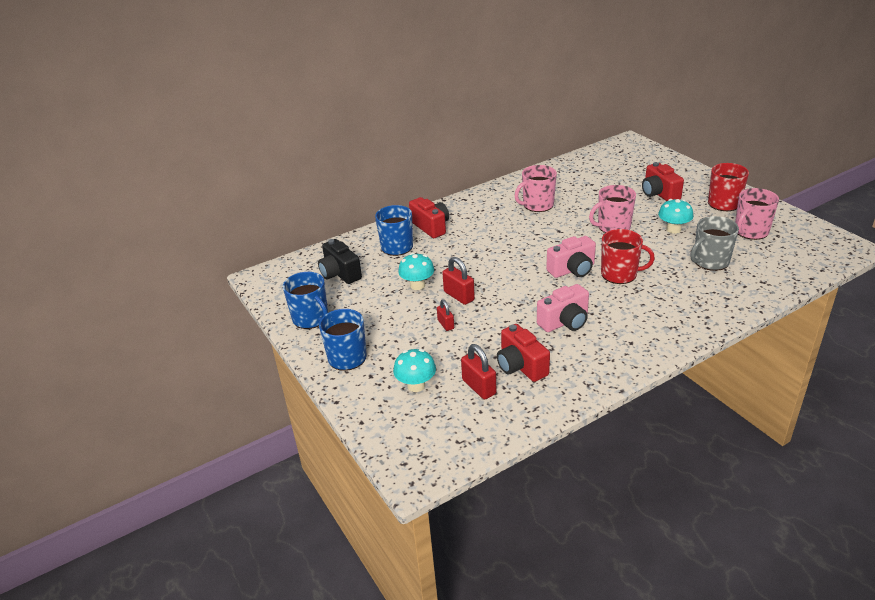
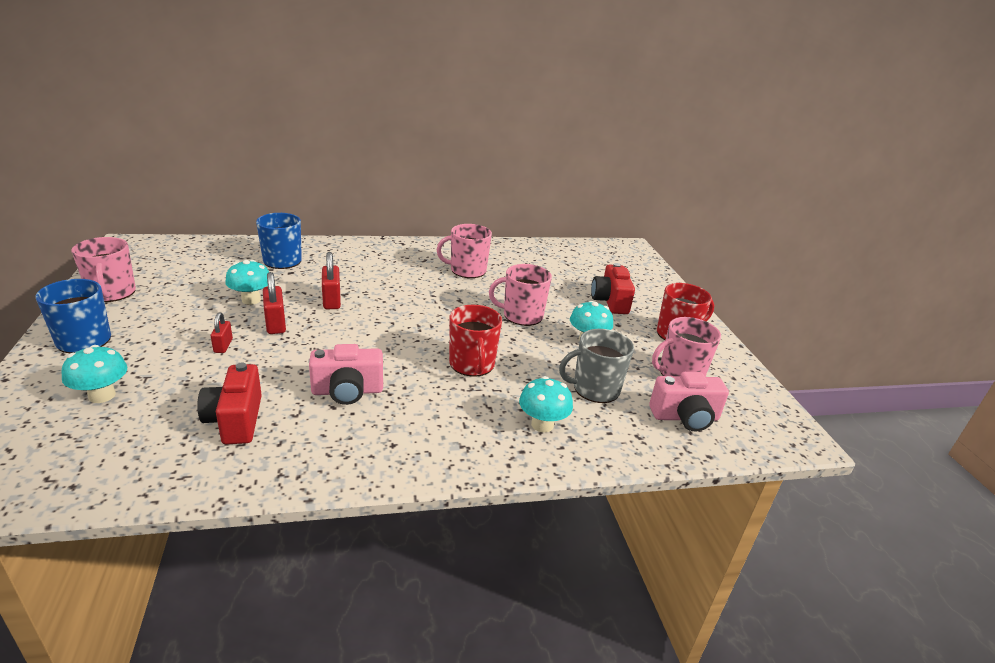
camera: 15 degrees right, 5 degrees down
blue mug [283,272,328,329] -> pink mug [72,237,136,302]
black camera [318,239,362,284] -> none
red camera [409,197,449,238] -> none
red padlock [461,344,496,400] -> red padlock moved to [322,252,341,309]
pink camera [546,236,596,278] -> pink camera moved to [649,372,729,432]
red mug [601,229,655,284] -> red mug turned 45 degrees clockwise [449,305,502,377]
none -> turquoise mushroom [519,376,573,433]

